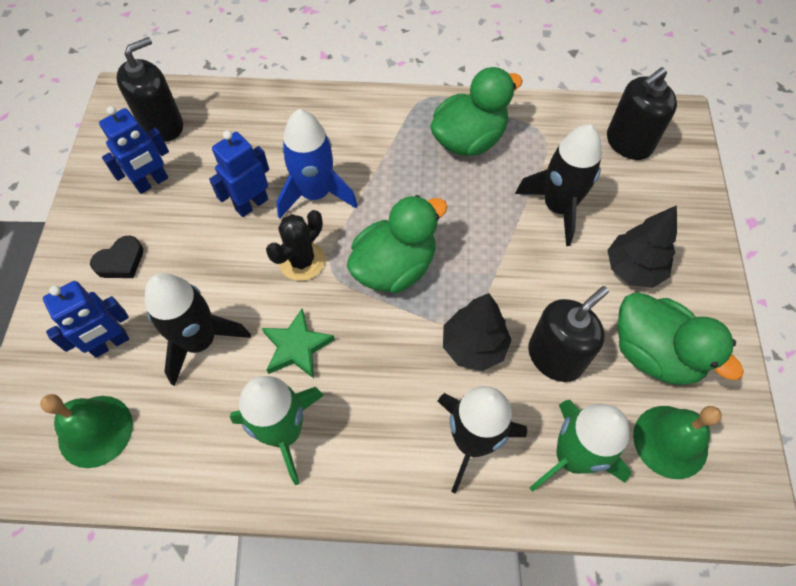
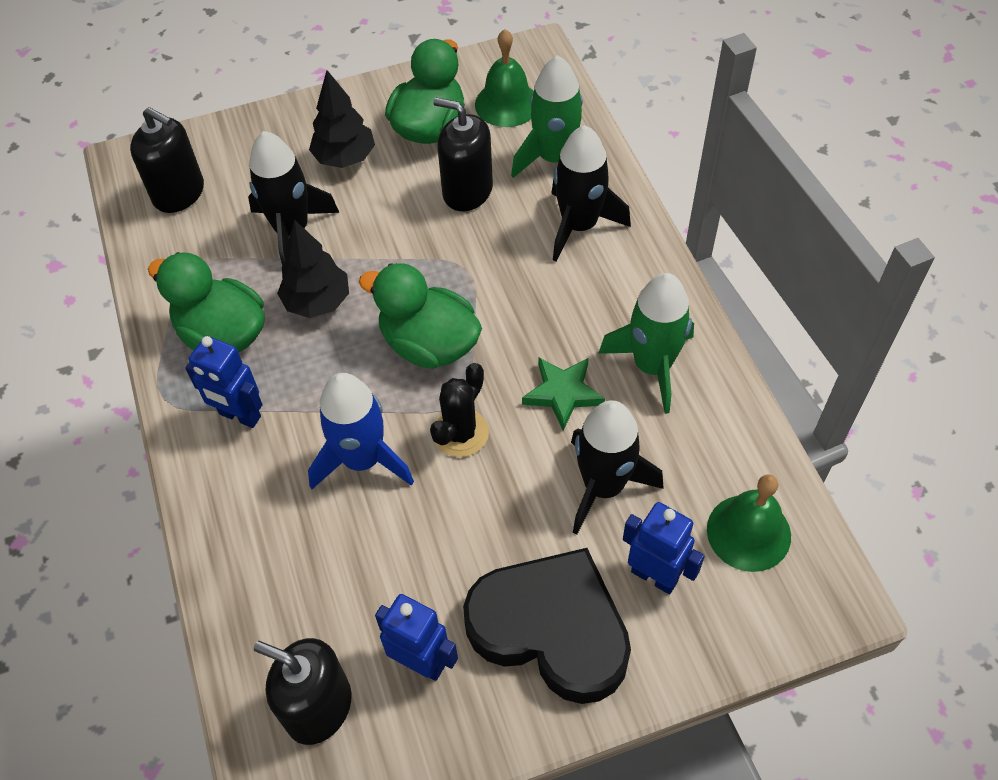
camera: 110 degrees left, 5 degrees down
black heart [90,236,143,278] -> black heart [463,548,631,704], size x2.46
blue robot [209,131,269,217] -> blue robot moved to [185,336,263,428]
black cactus [266,210,325,281] -> black cactus turned 75 degrees counterclockwise [430,363,489,457]
black tree [443,293,512,371] -> black tree moved to [277,220,349,318]

